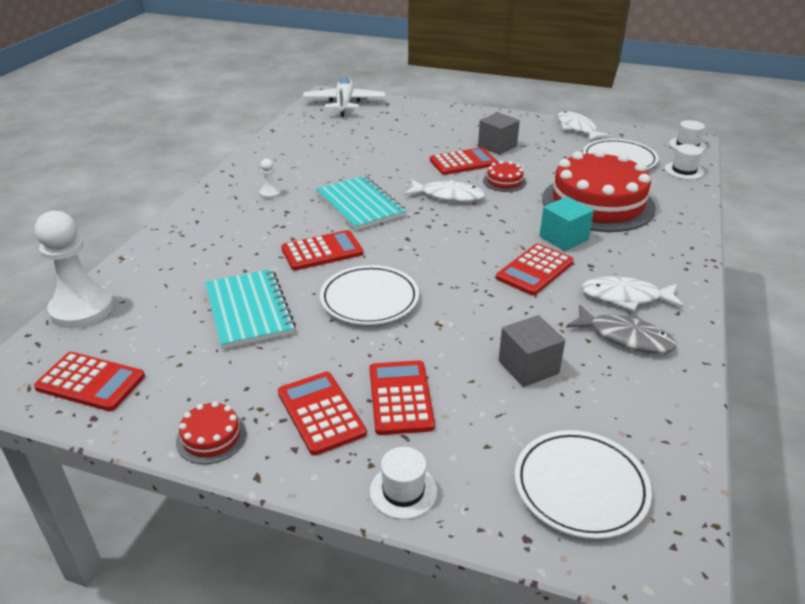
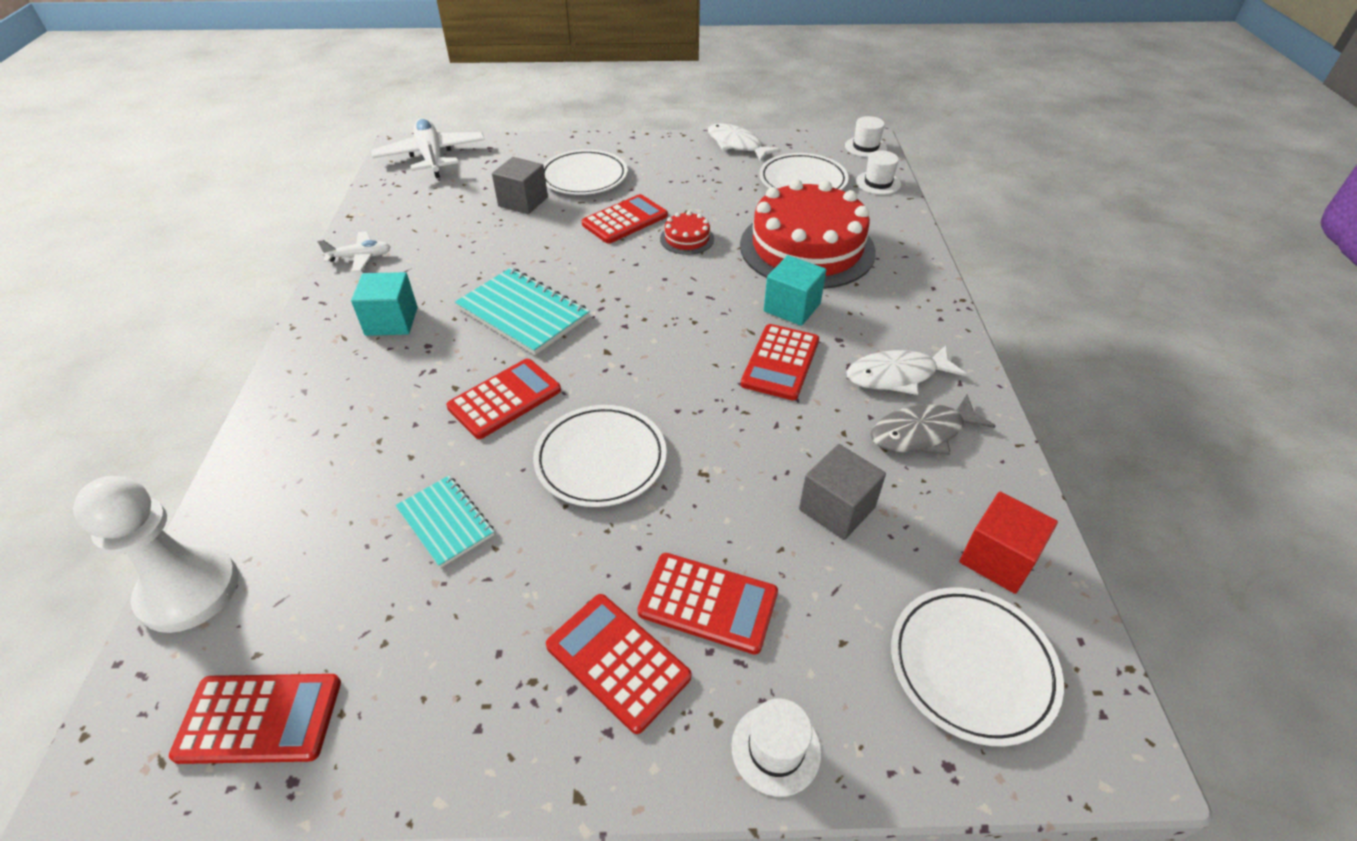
camera: 20 degrees left, 10 degrees up
red cake [176,401,247,464] -> none
turquoise notebook [205,269,296,349] -> turquoise notebook [395,476,495,568], size x0.62
white pawn [259,159,281,199] -> turquoise cube [351,272,418,336]
red calculator [369,360,435,435] -> red calculator turned 135 degrees clockwise [637,553,778,655]
white fish [404,180,485,202] -> none
grey cube [478,112,520,155] -> grey cube moved to [492,157,548,214]
grey fish [566,305,677,354] -> grey fish turned 150 degrees clockwise [870,394,996,455]
none -> white plane [317,231,391,272]
none -> white plate [543,149,627,195]
none -> red cube [959,491,1058,594]

